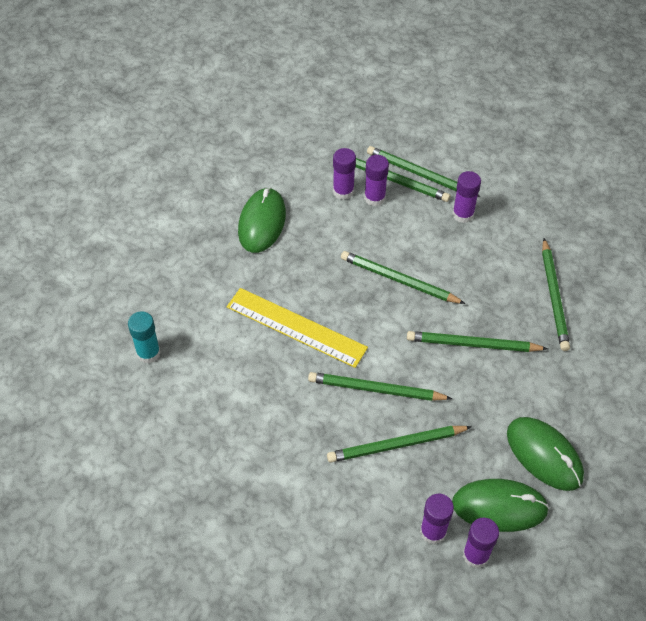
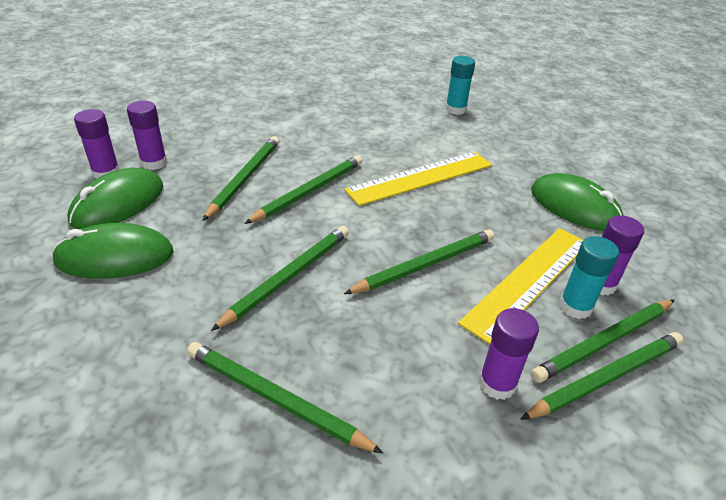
camera: 120 degrees right, 15 degrees down
purple glue stick [364,155,389,206] -> turquoise glue stick [559,236,619,319]
none -> yellow ruler [458,228,584,345]

